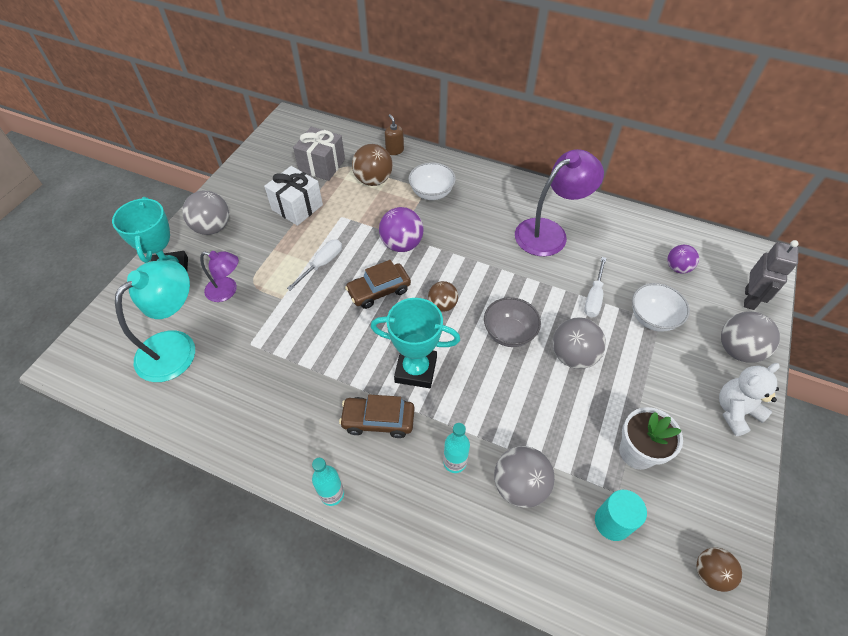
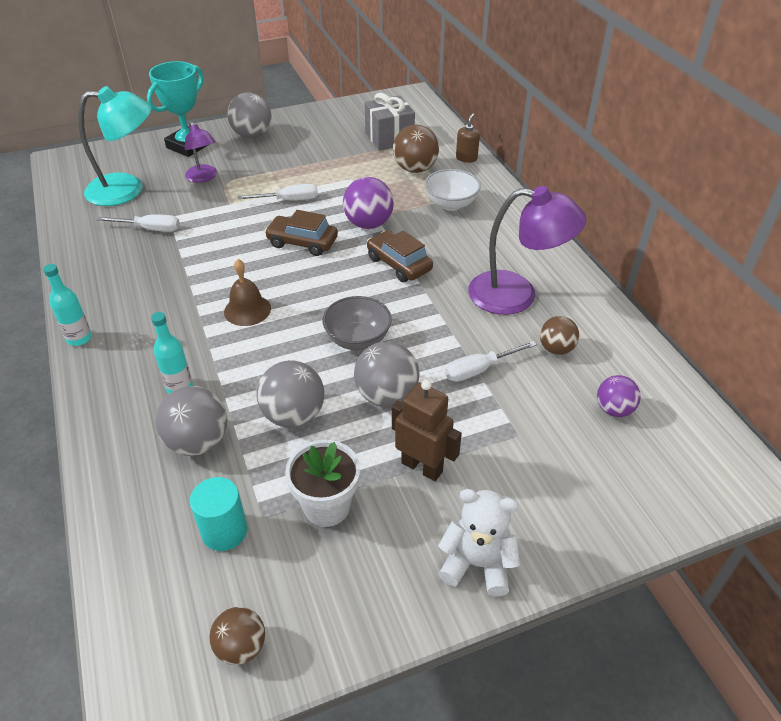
camera: 45 degrees right, 10 degrees down
white gift [264,166,323,226] -> none
brown car [339,394,415,438] -> brown car moved to [367,230,433,282]
turquoise trophy [371,298,460,388] -> brown bell [224,259,271,326]
brown ball [428,281,458,312] -> brown ball moved to [540,316,579,355]
white bowl [632,283,690,332] -> none
grey ball [721,311,780,363] -> grey ball moved to [257,360,324,428]
grey robot [744,240,799,310] -> none
none -> white screwdriver [97,214,180,232]
none -> brown robot [392,380,462,481]

